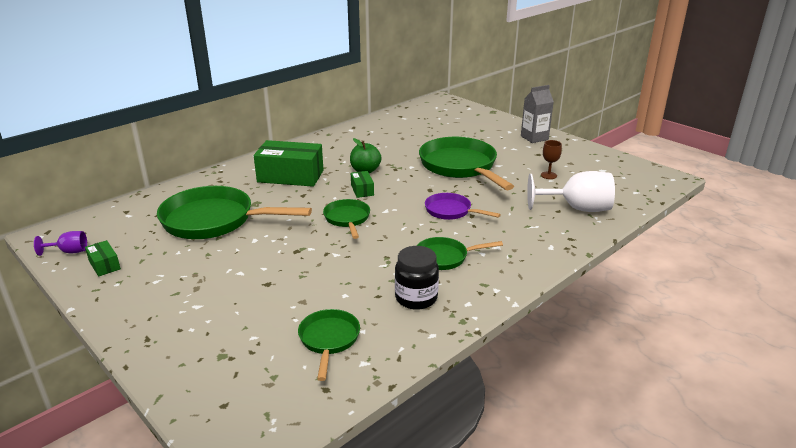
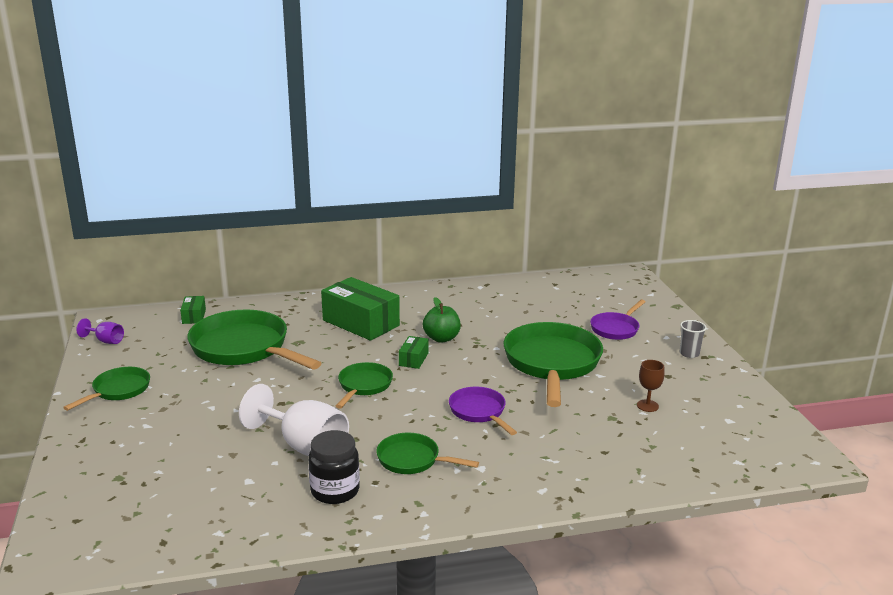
camera: 30 degrees right, 5 degrees down
green box [85,240,121,277] -> green box moved to [180,296,206,324]
green pan [298,309,360,381] -> green pan moved to [63,367,150,411]
grey carton [521,85,554,143] -> grey cup [680,320,707,358]
white goblet [527,171,615,212] -> white goblet moved to [239,384,349,456]
none -> purple pan [590,300,645,340]

